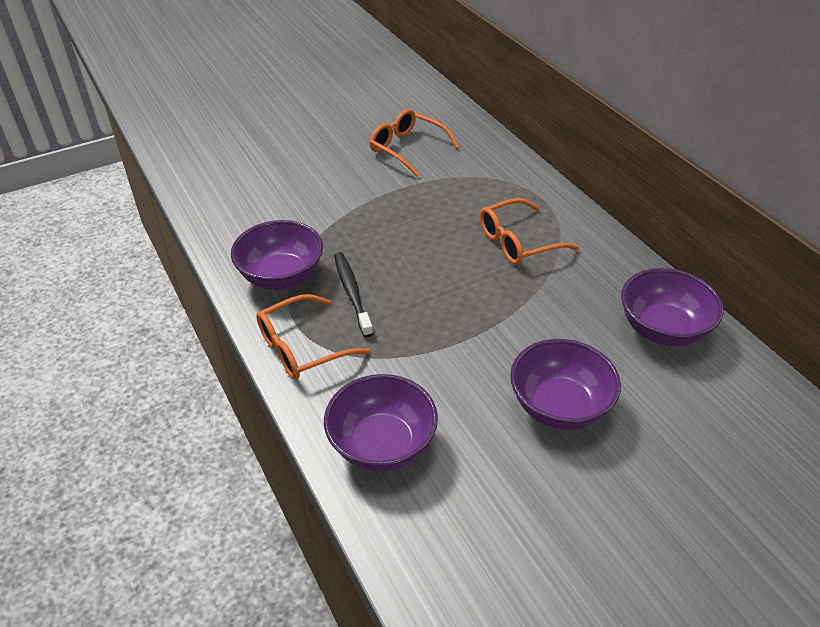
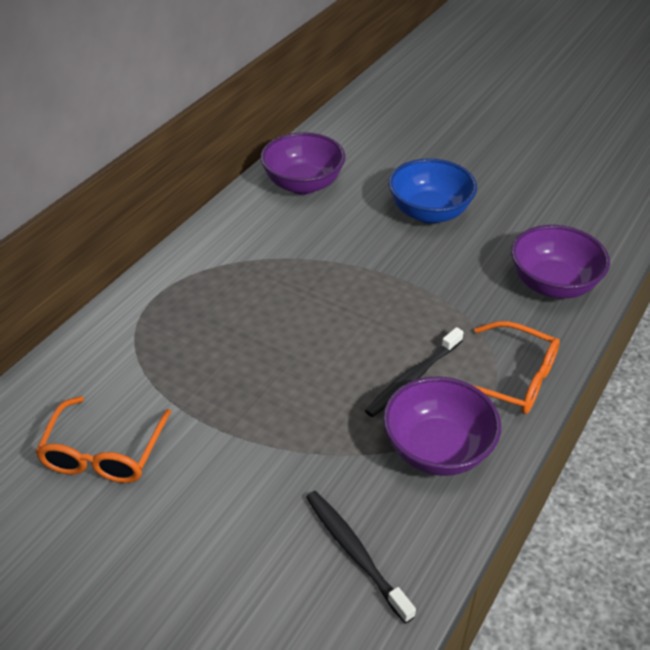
camera: 120 degrees left, 0 degrees up
orange glasses [480,198,579,265] -> none
purple bowl [510,339,621,430] -> blue bowl [388,158,477,224]
none -> black toothbrush [306,491,416,624]

